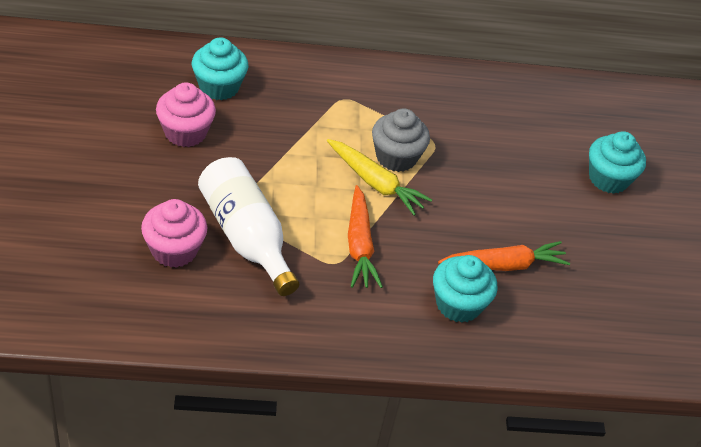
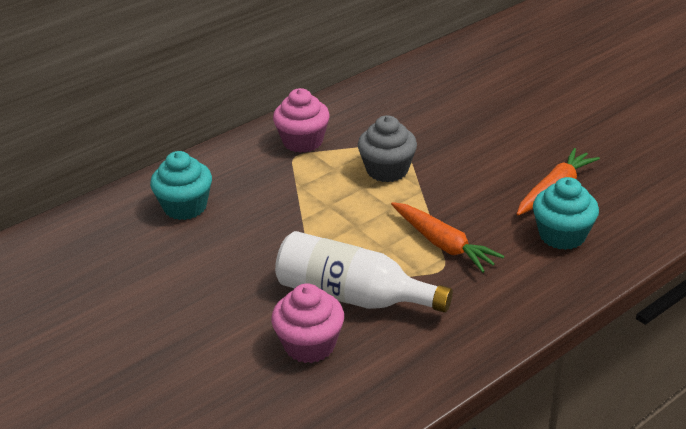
camera: 30 degrees left, 10 degrees down
pink cupcake [156,82,216,147] -> pink cupcake moved to [273,88,330,153]
yellow carrot [327,139,432,216] -> none
turquoise cupcake [589,131,646,194] -> none

